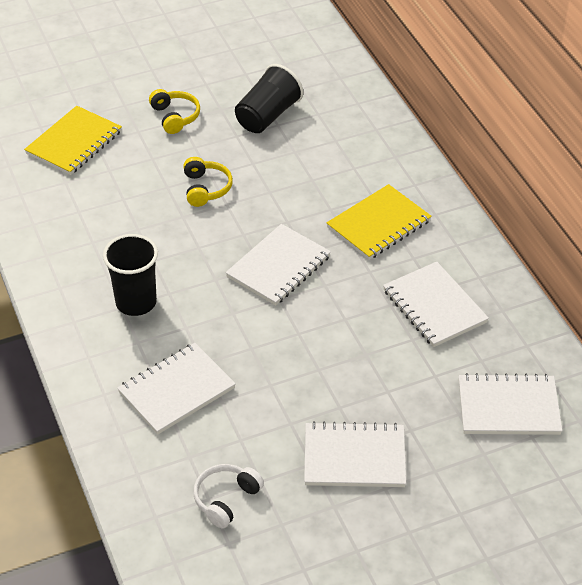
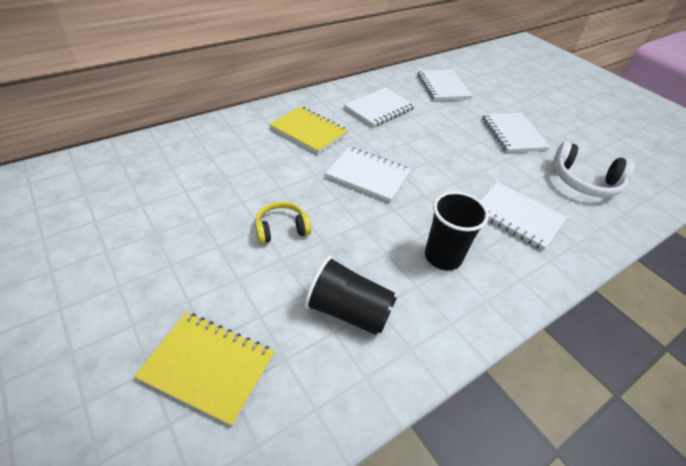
camera: 105 degrees left, 0 degrees up
yellow headphones [149,89,200,134] -> none
white headphones [193,464,264,528] -> white headphones [552,141,635,198], size x1.57
black cup [235,64,304,133] -> black cup moved to [304,256,397,335]

